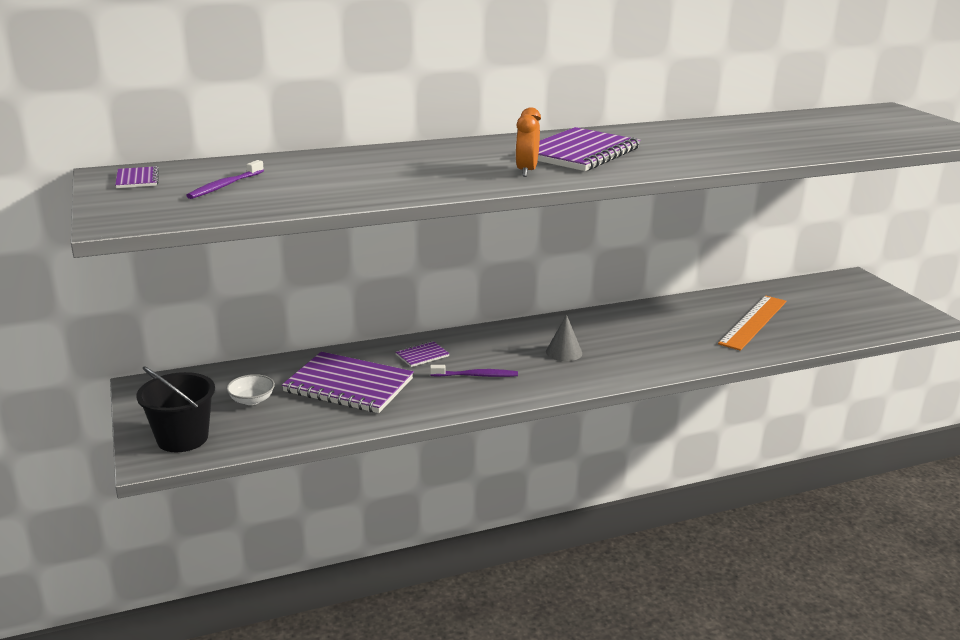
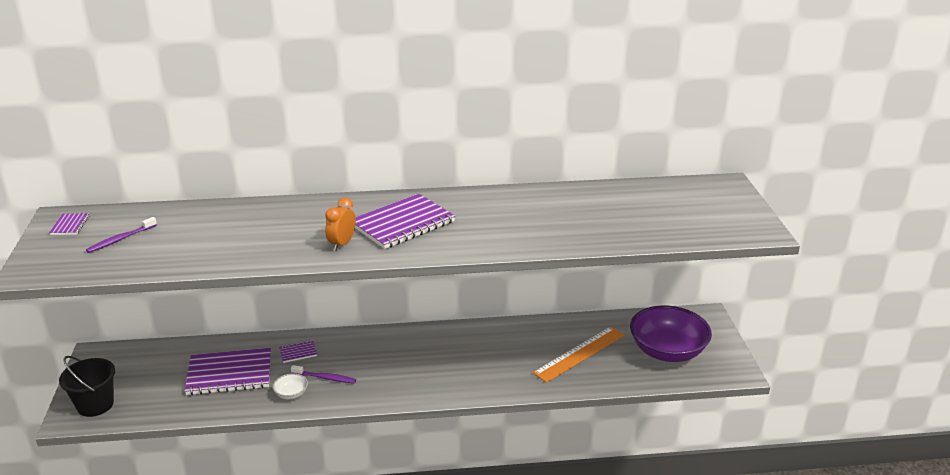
camera: 15 degrees right, 5 degrees up
white bowl [226,374,275,405] -> white bowl moved to [273,373,308,399]
purple notebook [282,352,414,413] -> purple notebook turned 45 degrees counterclockwise [185,348,271,395]
grey cone [546,315,582,361] -> none
none -> purple bowl [630,305,712,362]

